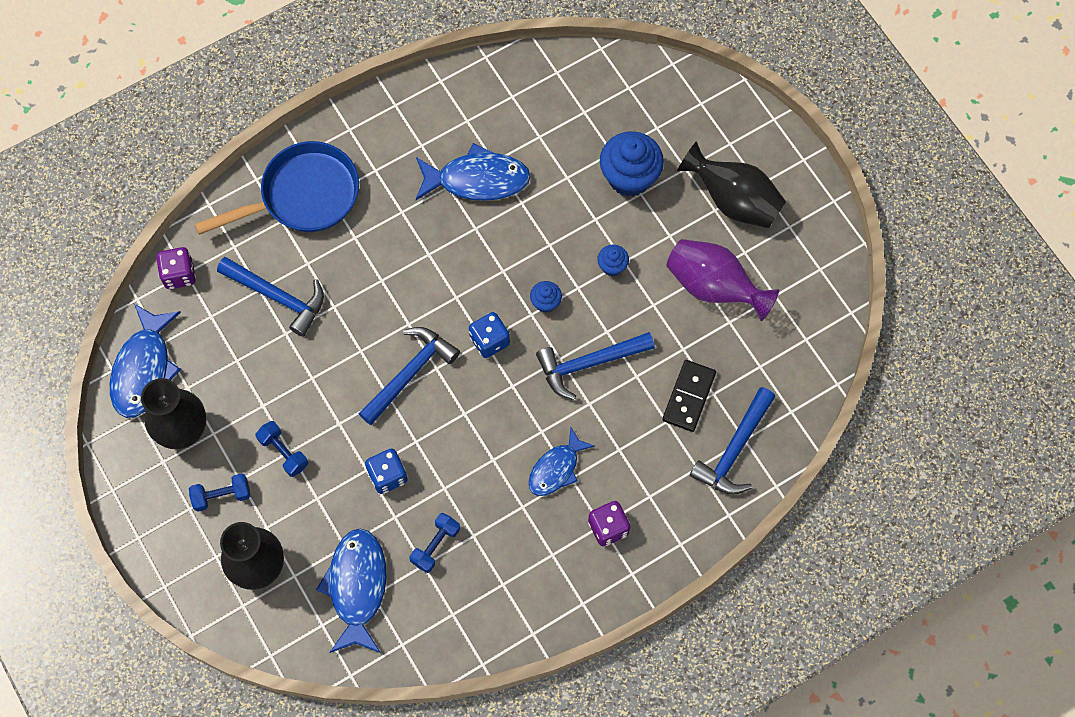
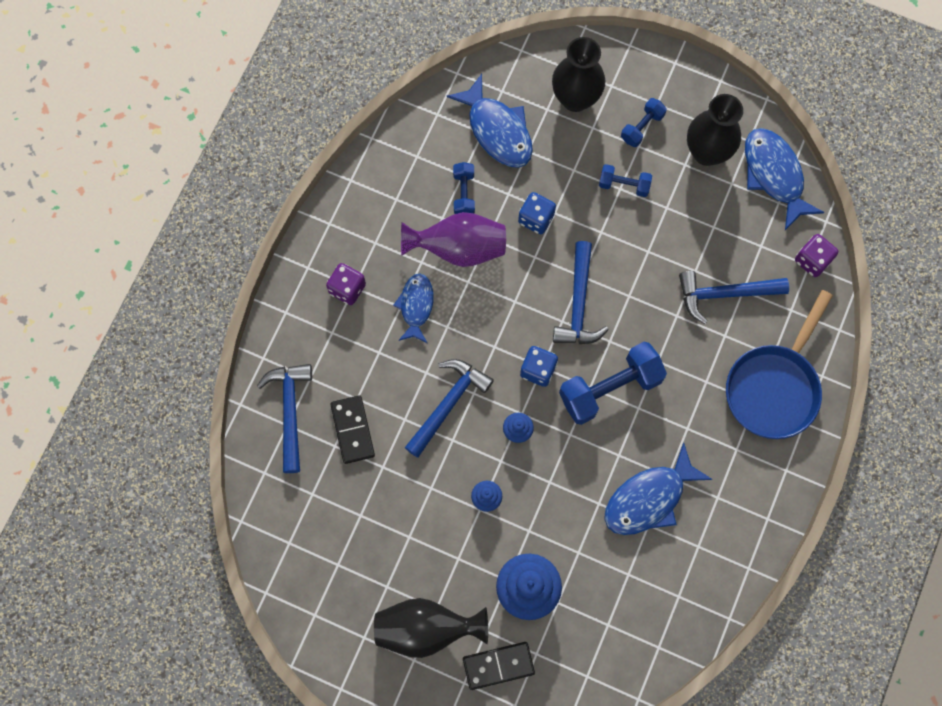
camera: 145 degrees right, 5 degrees up
purple vase [667,239,779,321] -> purple vase moved to [401,212,506,267]
none -> black domino [463,642,535,690]
none -> blue dumbbell [559,342,667,425]

